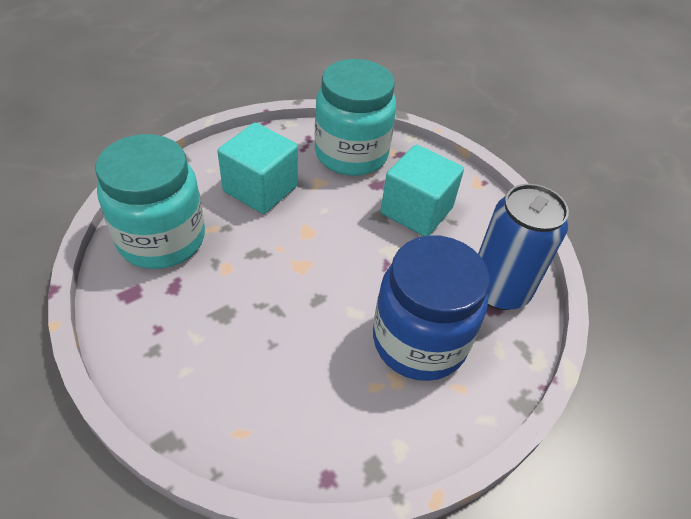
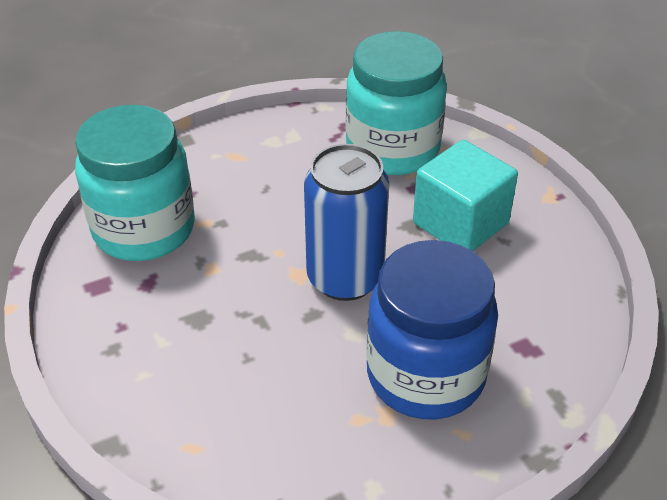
camera: 15 degrees right, 5 degrees down
turquoise cube [217,123,298,214] -> none
blue can [478,184,569,310] -> blue can moved to [304,144,389,301]

